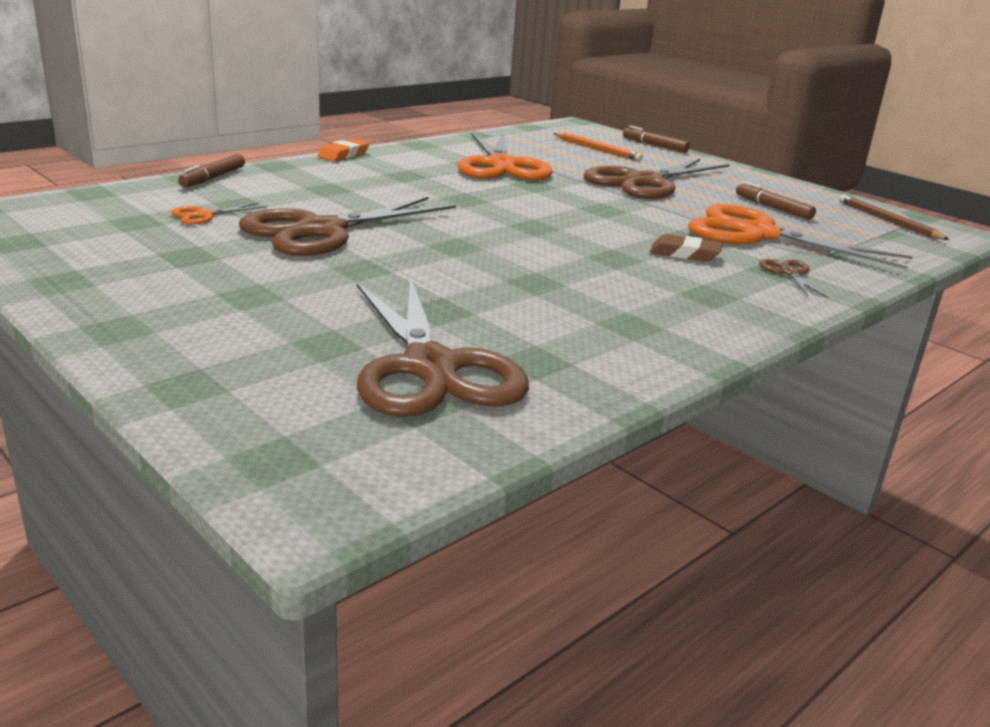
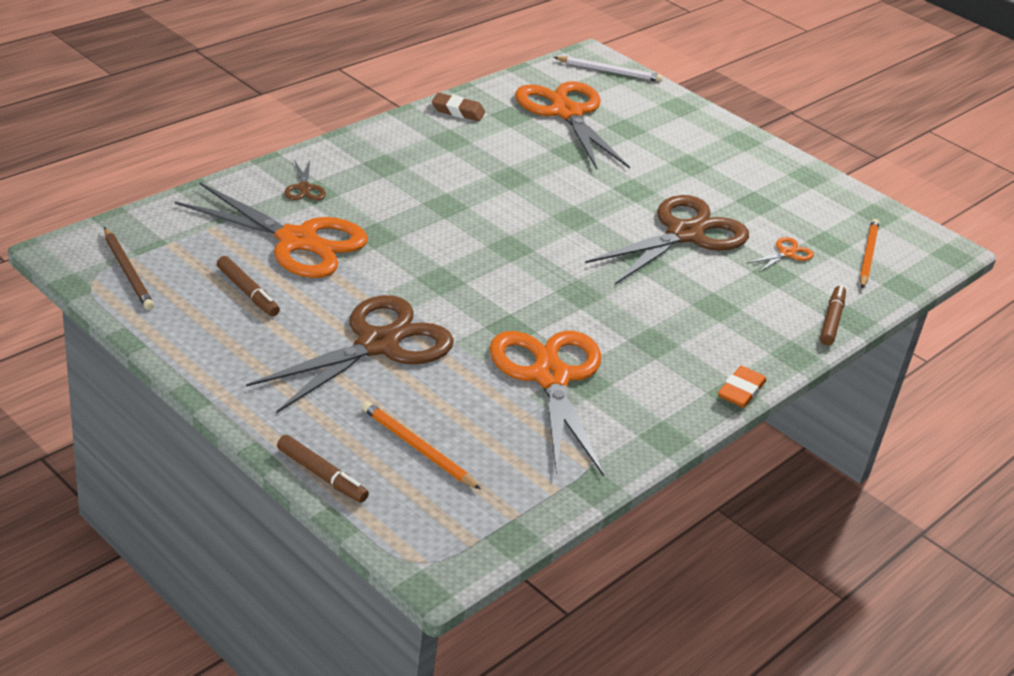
camera: 175 degrees right, 10 degrees up
brown scissors [357,276,529,417] -> orange scissors [515,81,630,170]
brown eraser [650,234,723,262] -> brown eraser moved to [432,93,485,121]
none -> white pencil [553,56,663,82]
none -> orange pencil [859,219,879,288]

